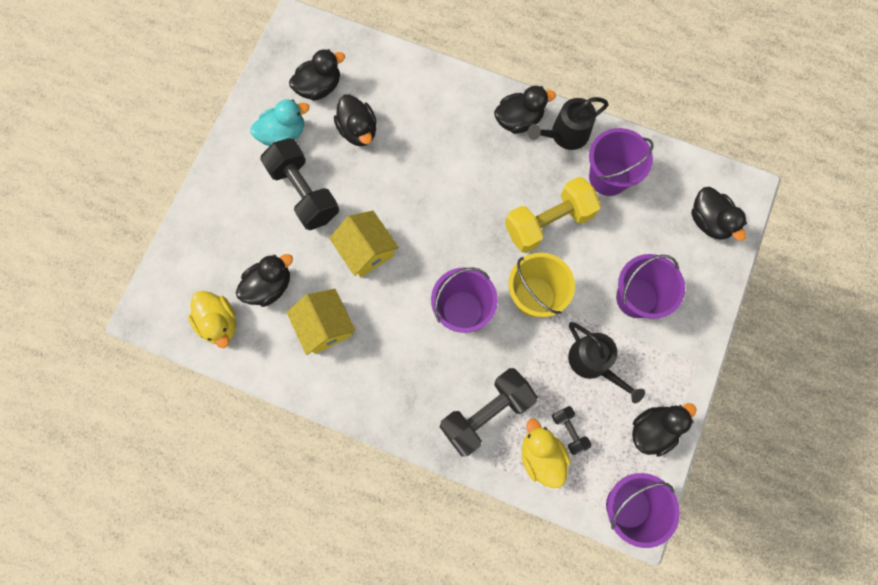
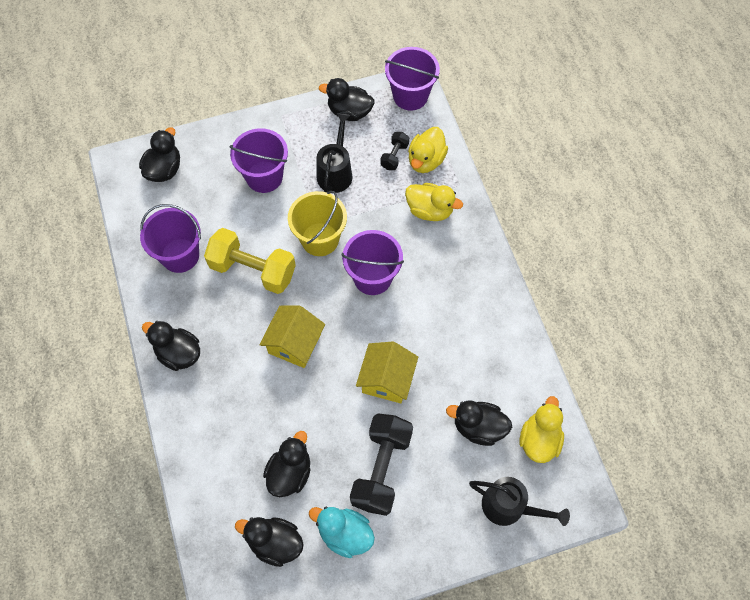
camera: 130 degrees left, 10 degrees down
yellow house [286,289,356,355] -> yellow house moved to [259,305,325,368]
black dumbbell [440,368,538,457] -> yellow duck [405,183,463,221]
black watering can [528,97,609,150] -> black watering can moved to [469,477,570,526]

